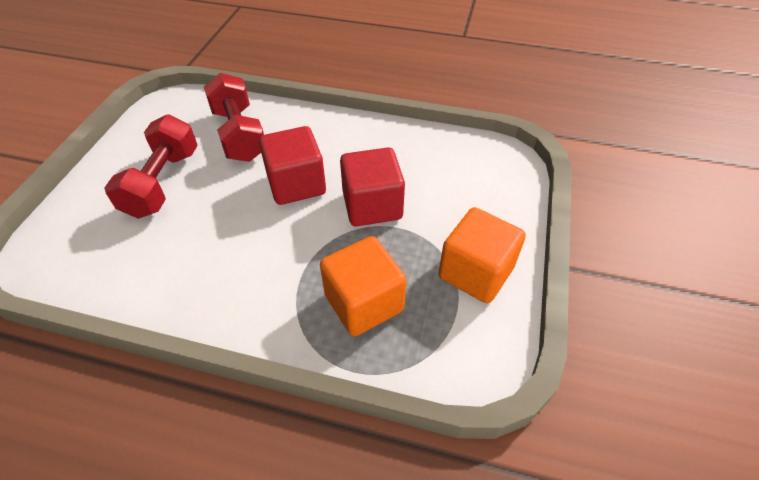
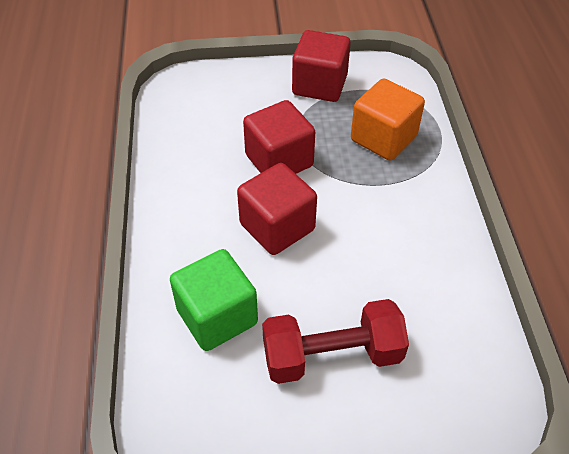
camera: 110 degrees left, 0 degrees up
red dumbbell [204,73,264,162] -> green cube [170,249,258,351]
orange cube [439,207,526,303] -> red cube [292,30,351,102]

